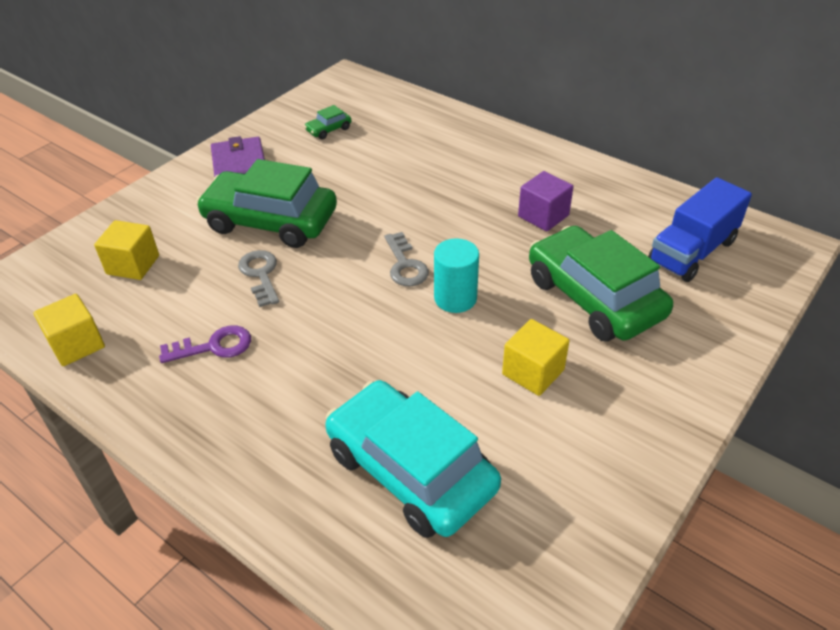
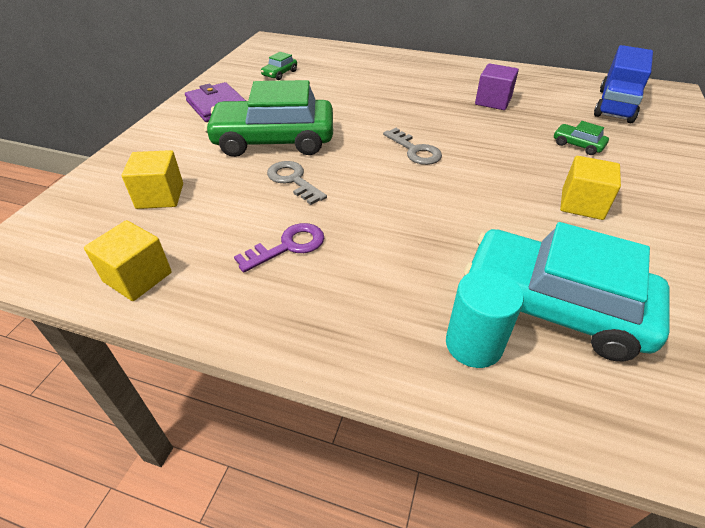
camera: 20 degrees left, 0 degrees up
turquoise cylinder [434,238,479,313] -> turquoise cylinder moved to [446,269,524,368]
green car [529,226,673,342] -> green car [554,121,609,155], size x0.40

